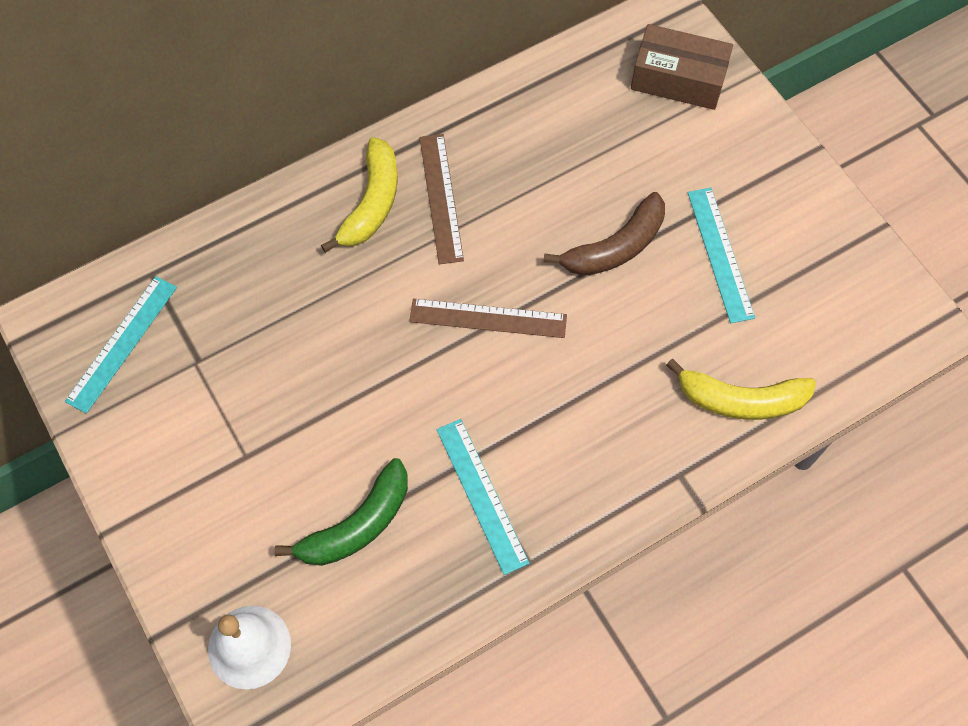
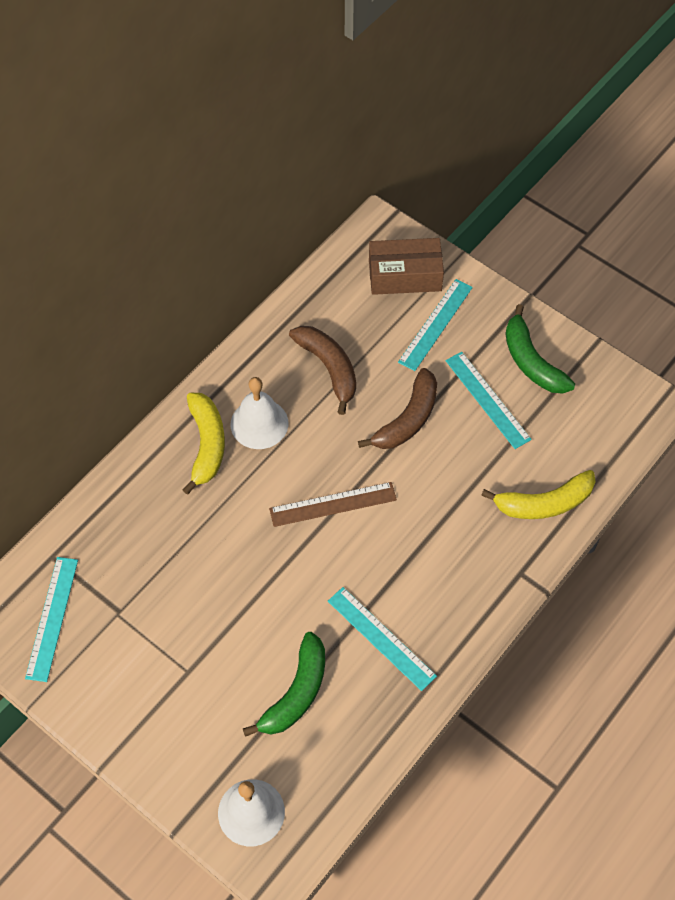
camera: 20 degrees left, 5 degrees down
brown ruler [419,134,464,264] -> white bell [231,377,288,449]
none -> brown banana [289,326,356,415]
none -> turquoise ruler [398,279,473,371]
none -> green banana [505,304,575,394]

